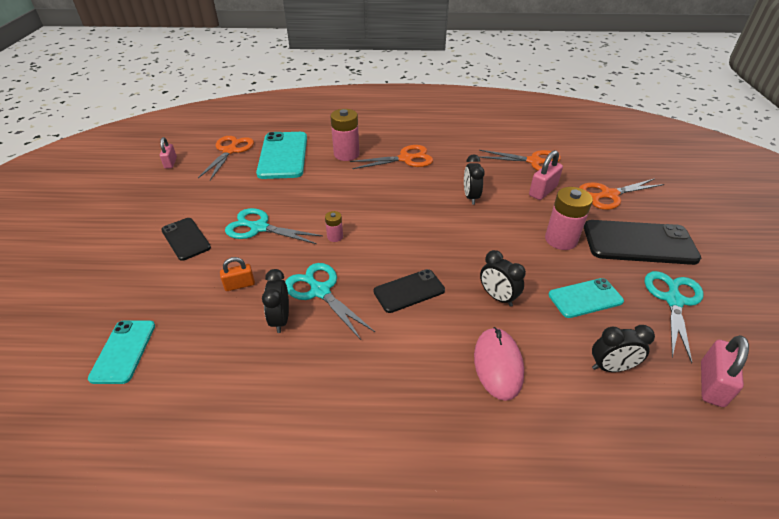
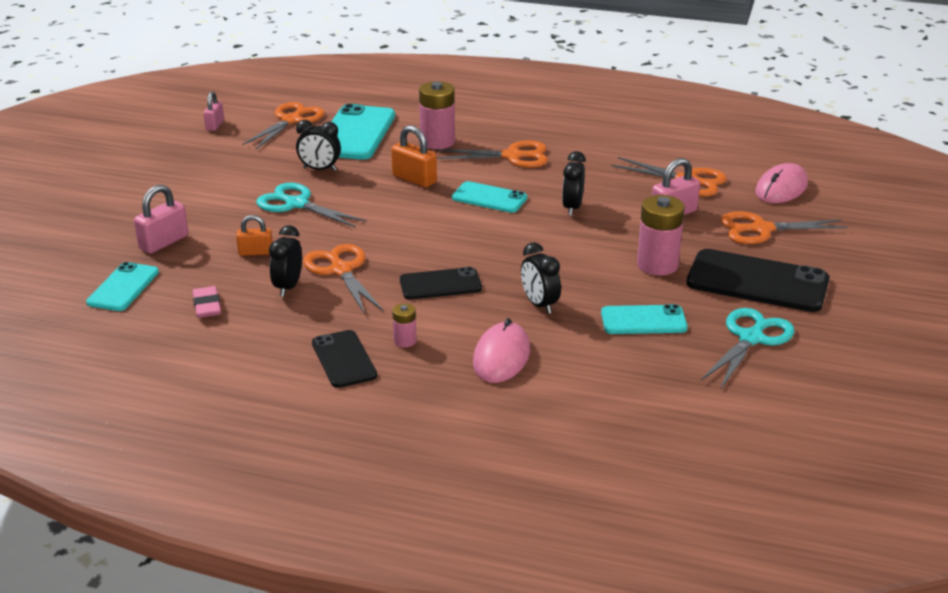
camera: 15 degrees right, 10 degrees down
black phone [161,218,211,261] -> black phone moved to [312,330,377,388]
turquoise scissors [285,263,375,340] -> orange scissors [303,244,384,314]
pink battery [325,211,343,242] -> pink battery moved to [392,303,416,347]
black clock [592,325,655,372] -> black clock moved to [296,120,341,171]
pink padlock [701,335,749,407] -> pink padlock moved to [134,184,188,254]
none -> pink eraser [193,286,221,318]
none -> orange padlock [391,125,437,188]
none -> turquoise phone [452,181,527,213]
none -> pink mouse [755,163,808,203]

